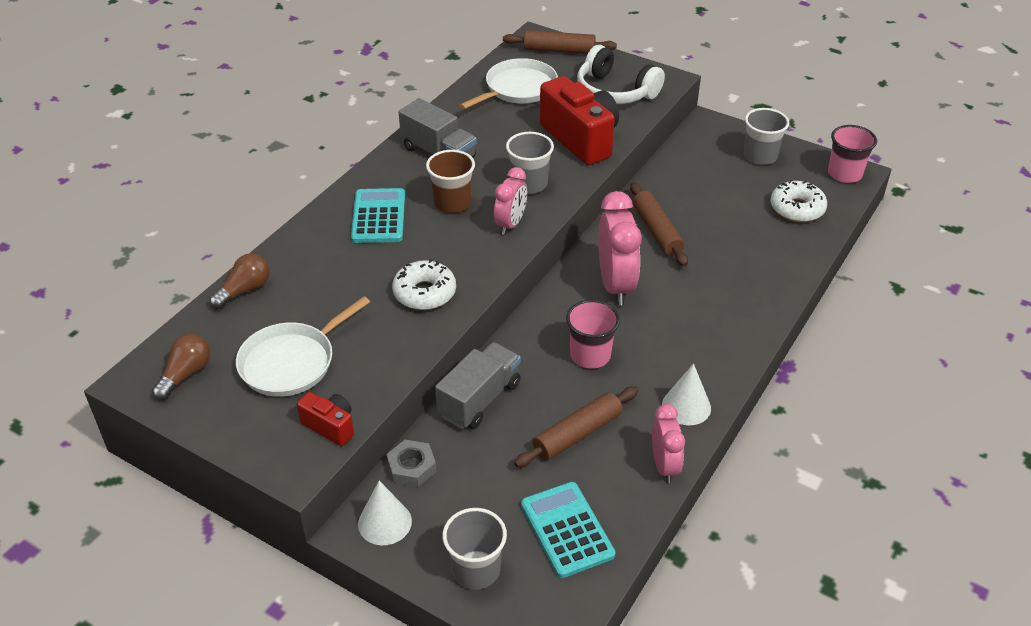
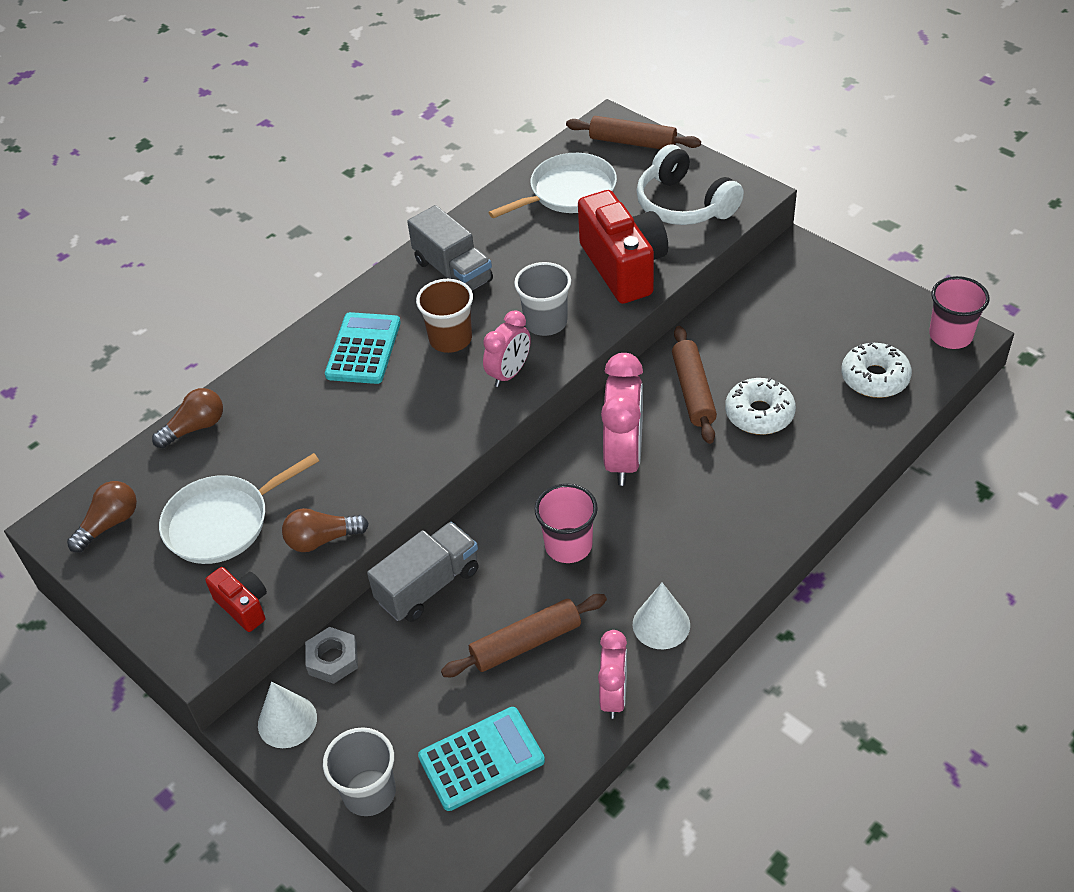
camera: 15 degrees right, 5 degrees up
white donut [392,259,456,310] -> white donut moved to [725,377,796,435]
turquoise calculator [521,482,615,578] -> turquoise calculator turned 75 degrees clockwise [418,707,545,811]
grey cup [744,108,789,165] -> none
none -> brown light bulb [282,508,369,552]

